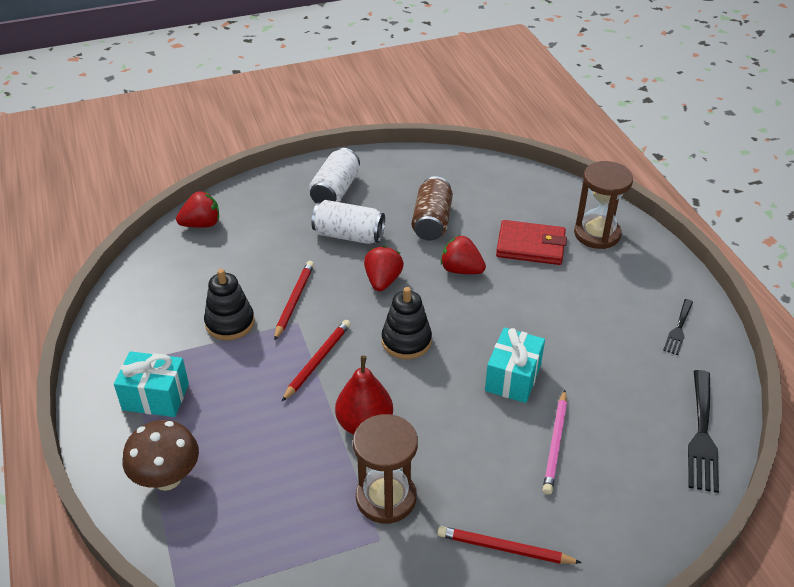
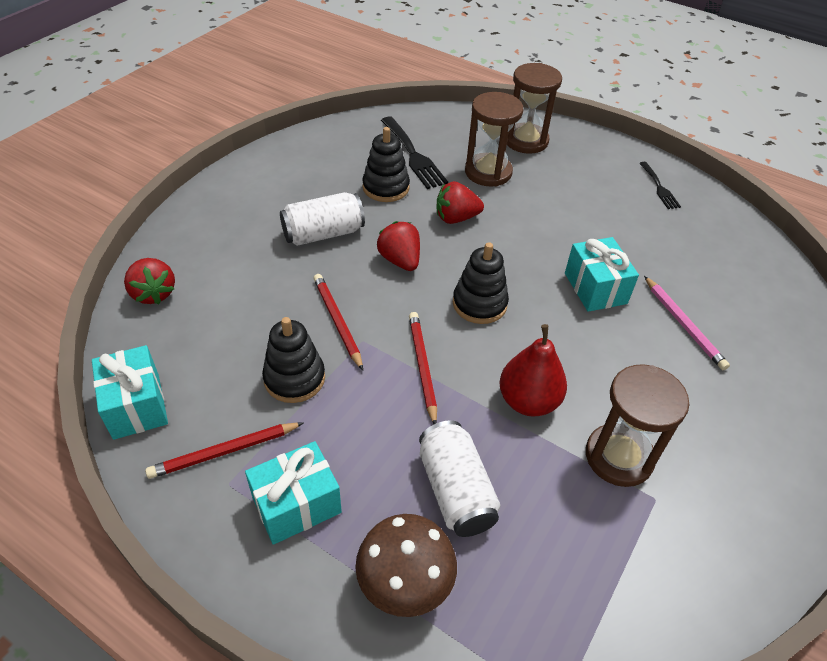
camera: 40 degrees left, 5 degrees up
red strawberry [176,191,219,228] -> red strawberry turned 120 degrees clockwise [124,258,175,304]
white can [309,148,360,204] -> white can moved to [419,420,500,537]
brown can [412,176,453,241] -> black stacking toy [362,127,410,202]
red pencil [437,526,582,564] -> red pencil moved to [145,422,304,479]
red wallet [496,220,567,265] -> brown hourglass [465,92,523,187]
black fork [688,370,719,493] -> black fork moved to [381,117,448,189]
none -> turquoise gift [92,345,168,440]

